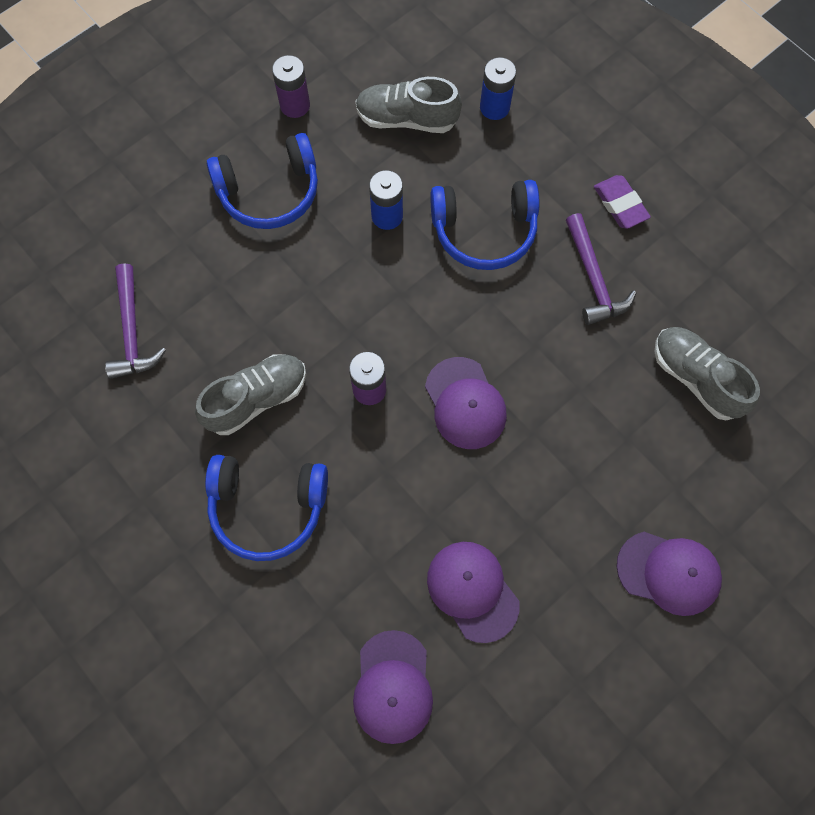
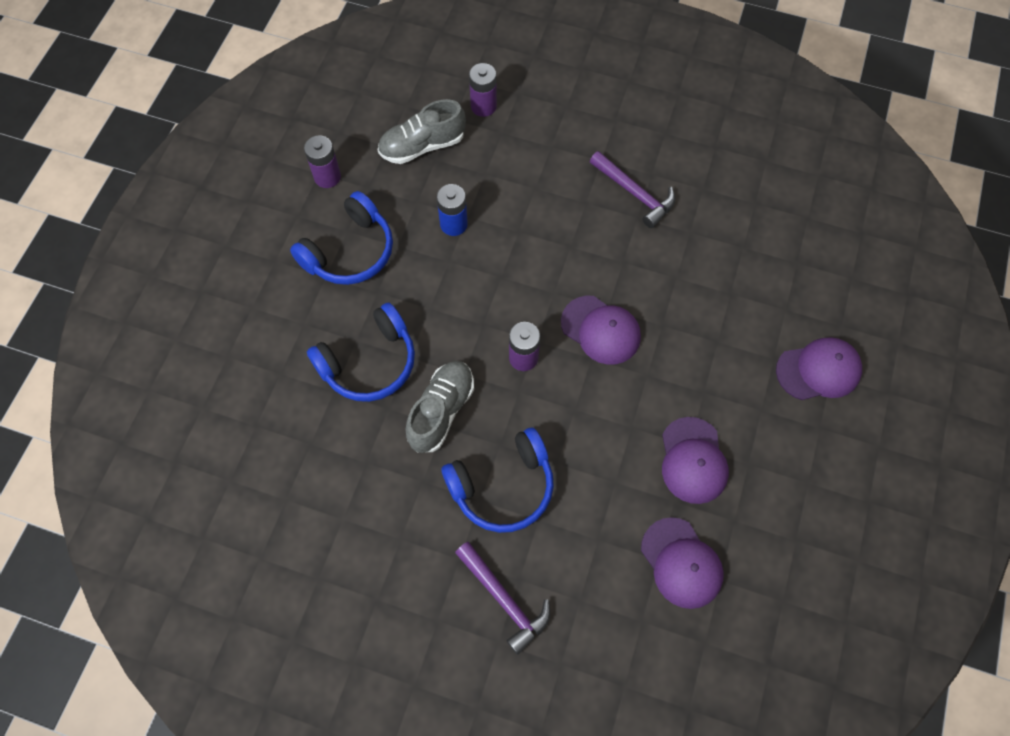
camera: 30 degrees left, 5 degrees down
purple hammer [105,263,166,379] -> purple hammer moved to [455,542,550,655]
purple cap [427,542,519,643] -> purple cap turned 120 degrees counterclockwise [662,417,729,504]
blue headphones [430,180,539,270] -> blue headphones moved to [307,303,415,402]
blue battery [480,57,516,120] -> purple battery [469,63,497,117]
purple eraser [594,175,651,229] -> none
grey shoe [654,327,760,420] -> none

